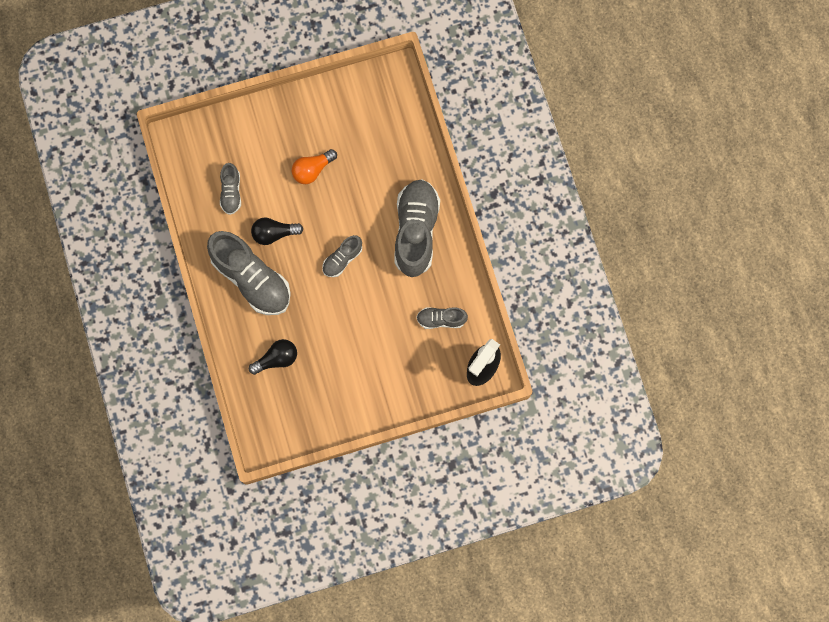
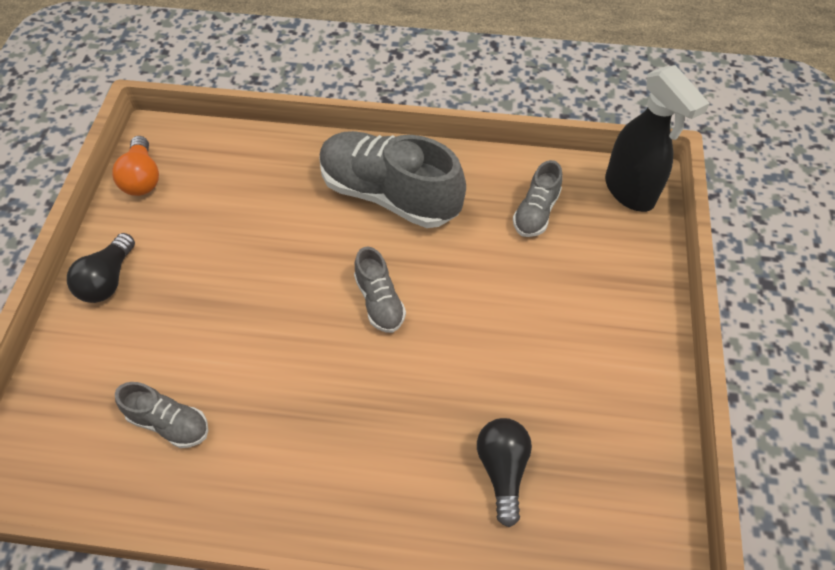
camera: 65 degrees left, 20 degrees down
grey shoe [207,231,291,315] -> none
black light bulb [251,218,303,245] -> black light bulb moved to [67,233,135,303]
orange light bulb [292,149,337,184] -> orange light bulb moved to [112,136,159,196]

